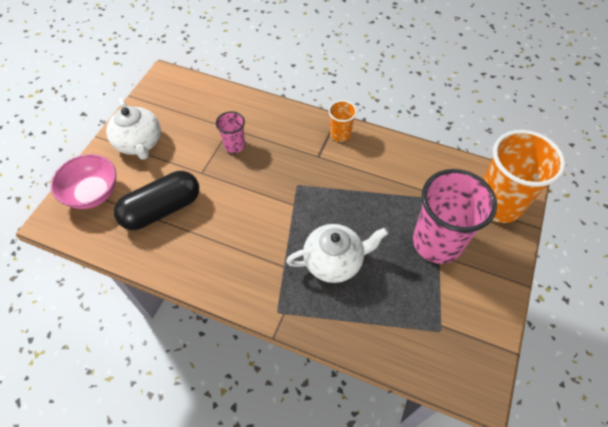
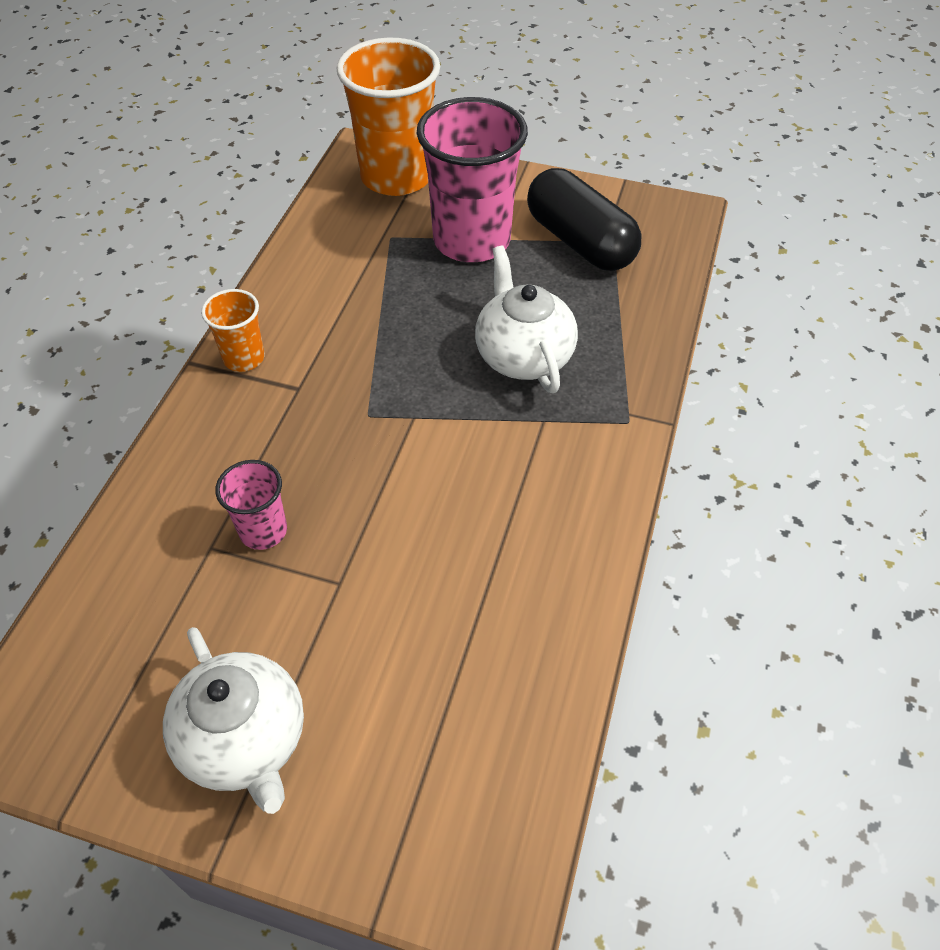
camera: 95 degrees left, 5 degrees down
pink bowl [51,154,116,209] -> none
white teapot [106,98,161,160] -> white teapot turned 90 degrees clockwise [163,627,304,814]
black capsule [114,171,199,230] -> black capsule moved to [527,168,642,271]

